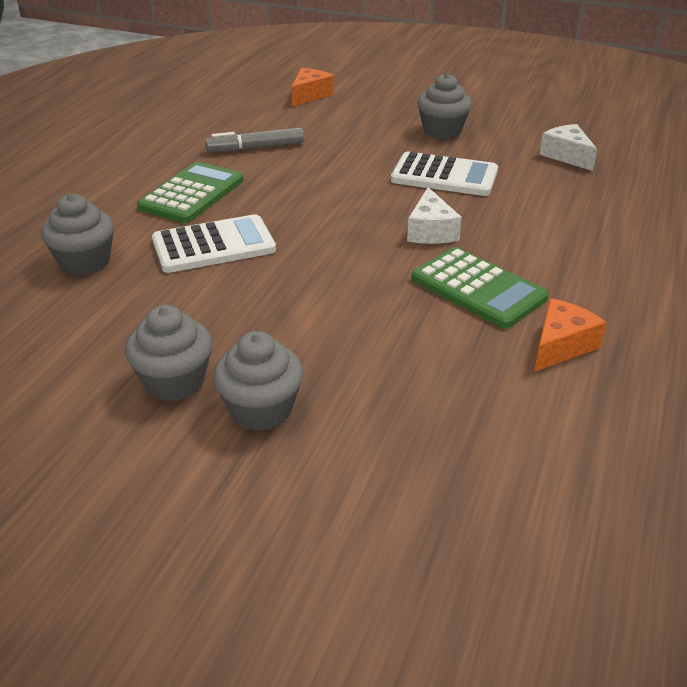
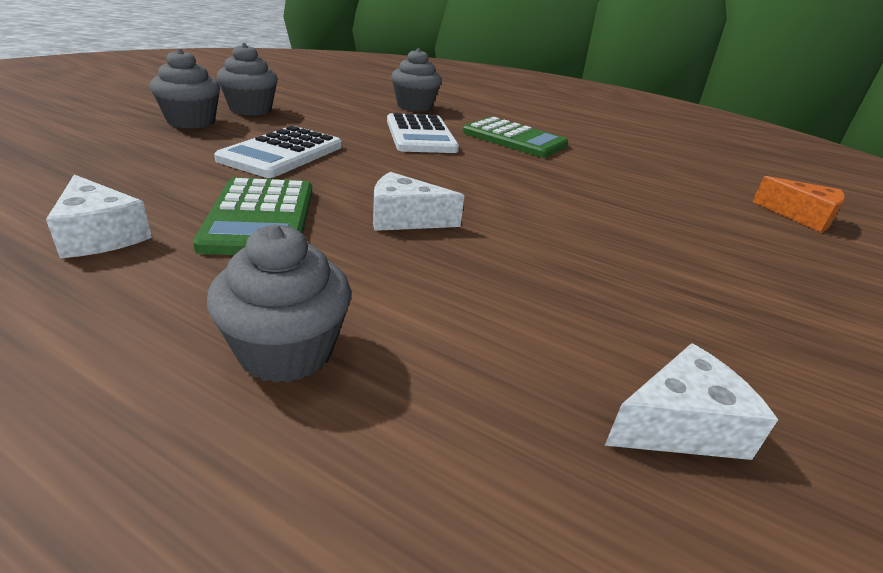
camera: 95 degrees right, 5 degrees down
grey marker [205,127,304,152] -> none
white calculator [391,152,498,196] -> white calculator moved to [214,126,342,178]
green calculator [411,247,549,329] -> green calculator turned 60 degrees counterclockwise [193,177,312,255]
grey cupcake [417,73,472,139] -> grey cupcake moved to [207,224,351,383]
orange cheese [534,298,607,372] -> white cheese [46,175,152,258]

